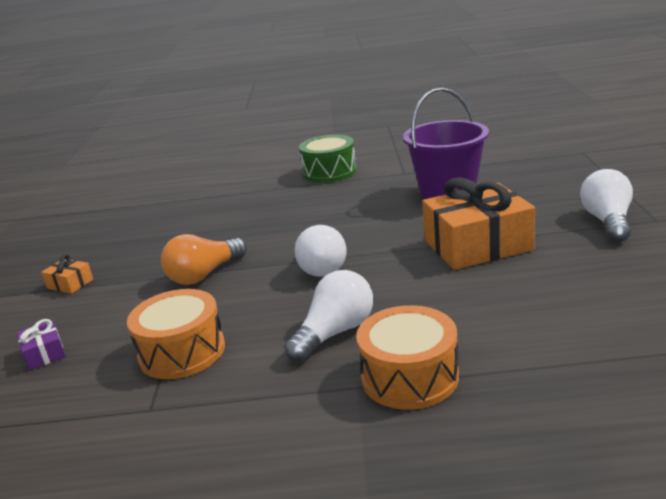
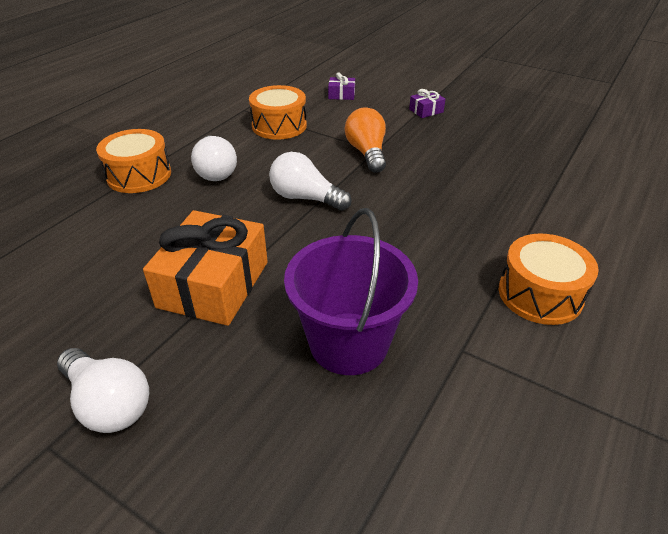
camera: 120 degrees right, 15 degrees up
orange gift [41,254,93,294] -> purple gift [409,89,445,118]
green drum [299,135,357,183] -> orange drum [499,234,599,325]

